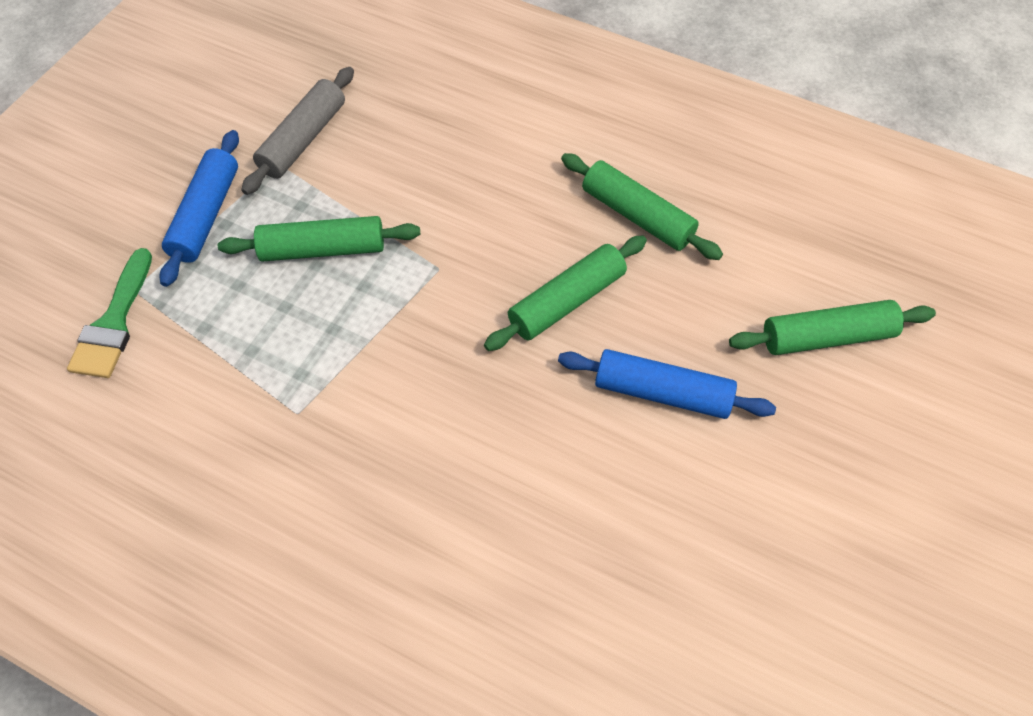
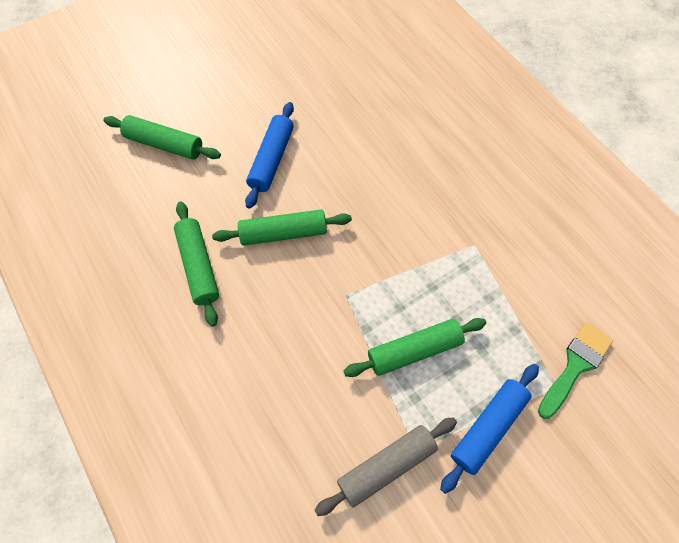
camera: 150 degrees left, 5 degrees up
green rolling pin [218,216,420,262] -> green rolling pin turned 45 degrees counterclockwise [344,318,486,377]
blue rolling pin [558,349,776,419] -> blue rolling pin turned 60 degrees clockwise [245,102,294,209]

